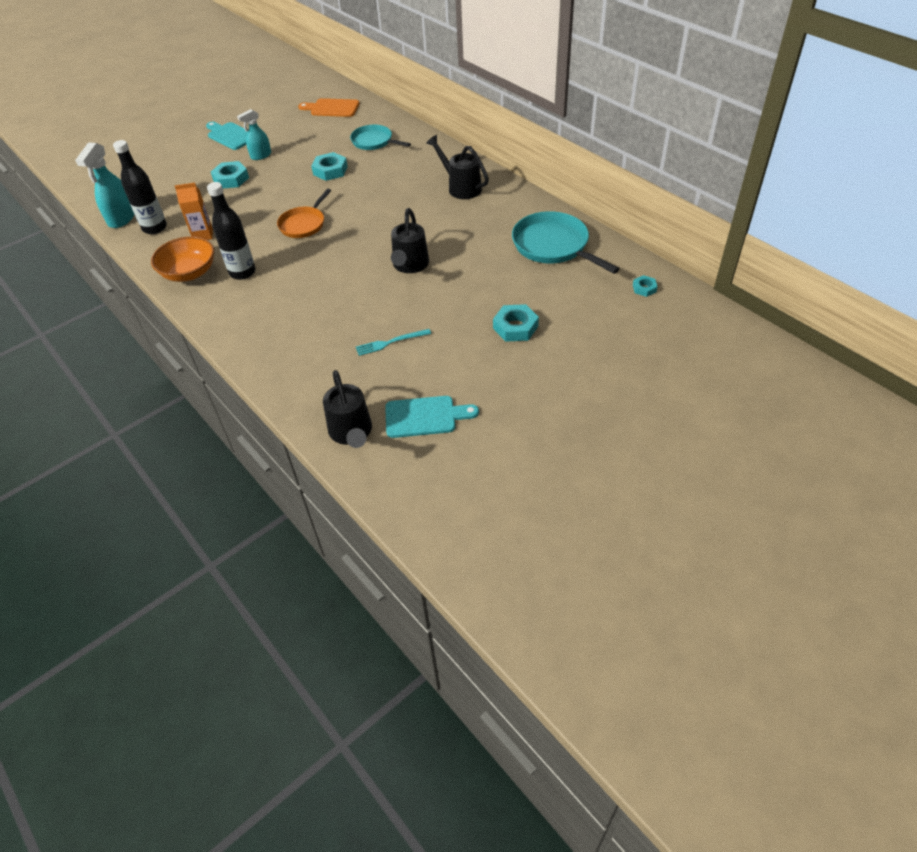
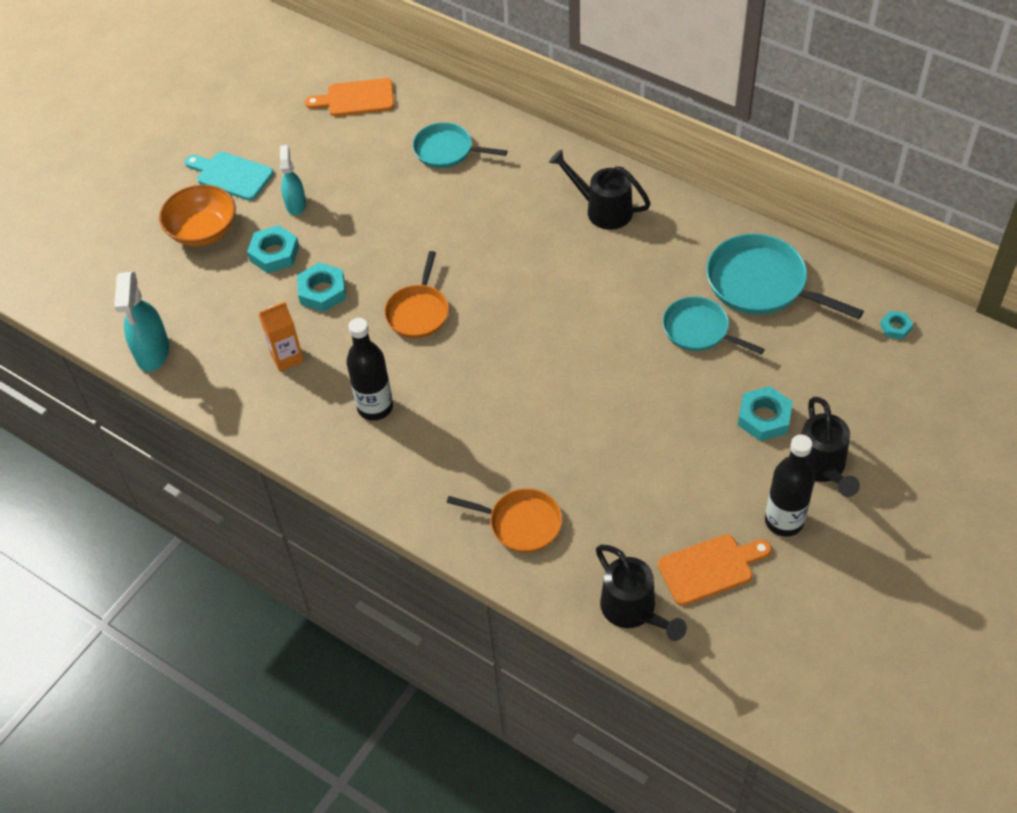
camera: 15 degrees left, 5 degrees up
black bottle [113,140,167,234] -> black bottle moved to [765,434,815,537]
orange bowl [151,236,214,282] -> orange bowl moved to [159,185,236,246]
turquoise spray bottle [237,109,271,160] -> turquoise spray bottle turned 135 degrees clockwise [280,145,306,215]
turquoise nut [311,152,348,181] -> turquoise nut moved to [297,263,346,312]
turquoise fork [356,329,431,356] -> none
turquoise cutting board [385,396,479,438] -> orange cutting board [658,534,772,606]
black watering can [391,208,429,273] -> black watering can moved to [801,397,860,497]
none -> orange pan [447,489,562,552]
none -> turquoise pan [662,296,765,354]

